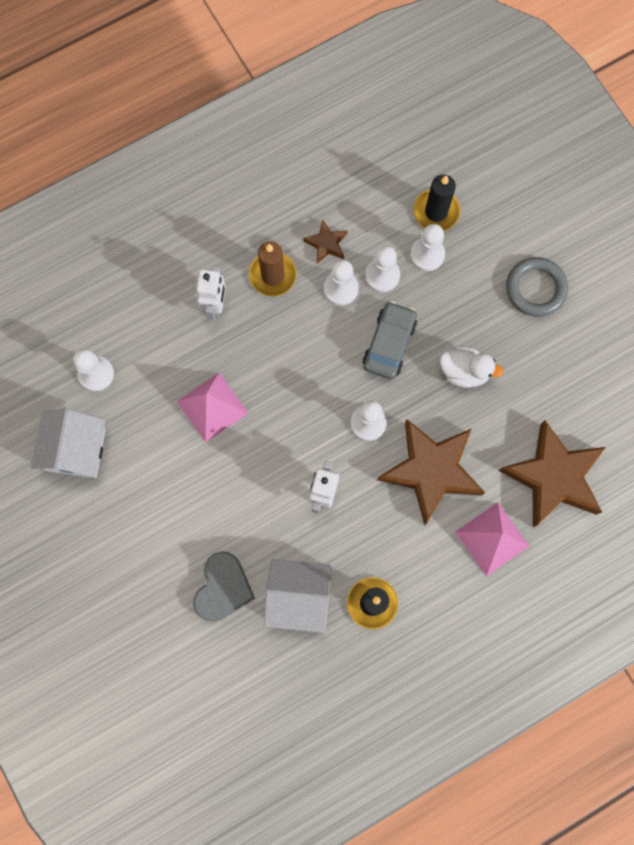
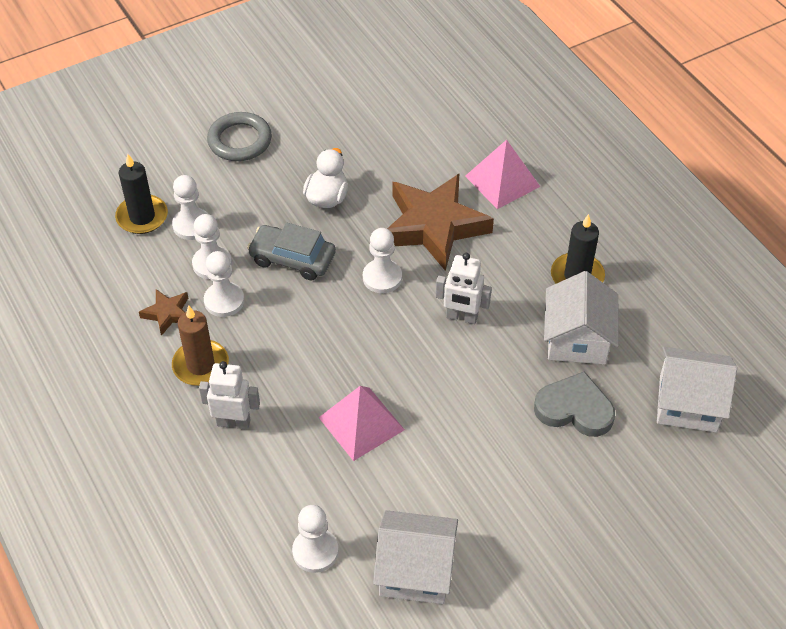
camera: 90 degrees left, 25 degrees down
brown star [499,420,606,527] -> none
none -> white house [657,347,737,433]

